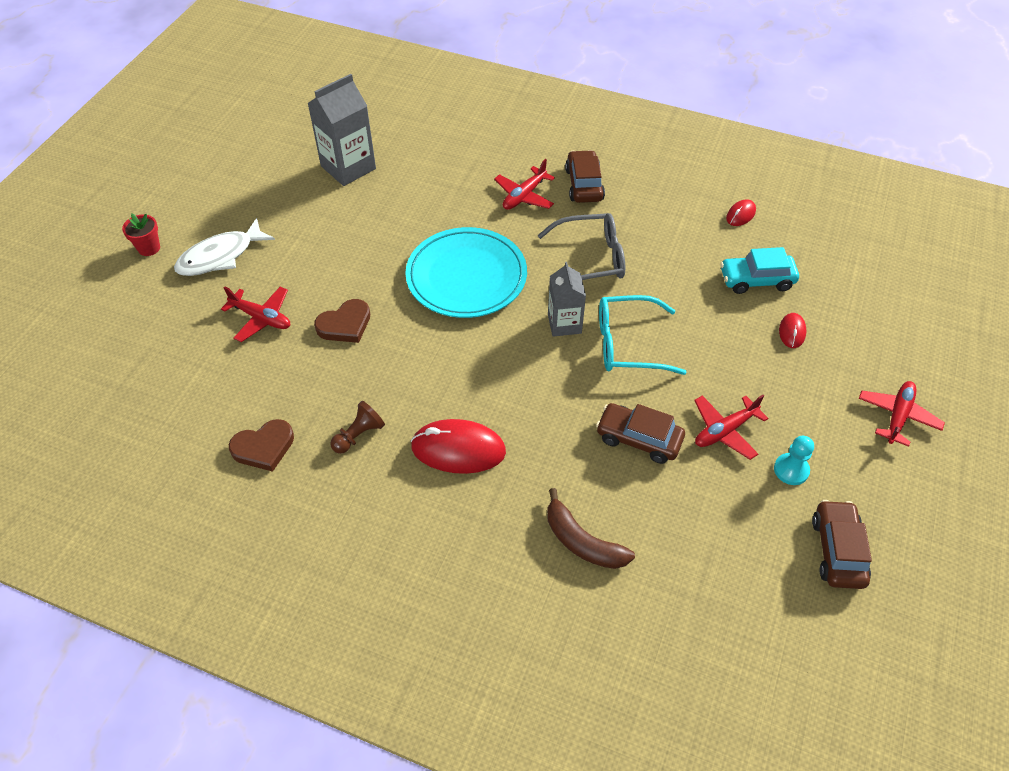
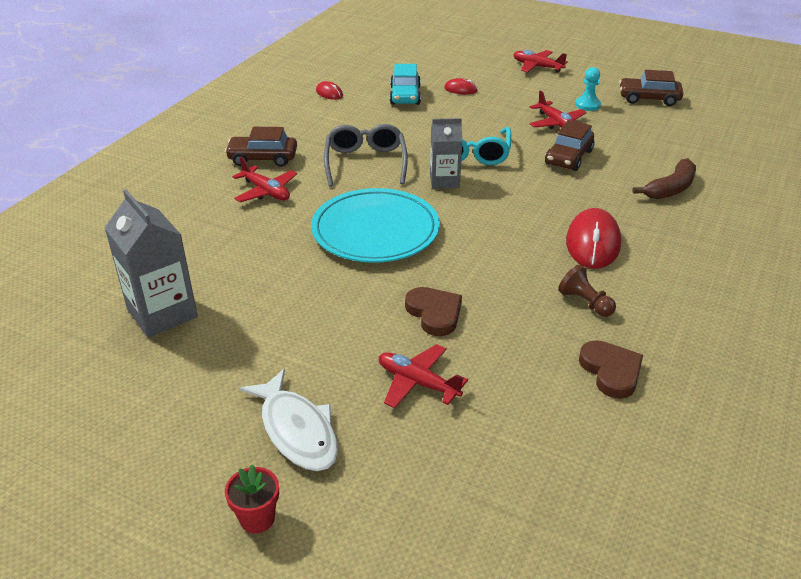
camera: 85 degrees left, 15 degrees down
red plane [221,286,290,342] -> red plane turned 90 degrees counterclockwise [379,344,468,408]

